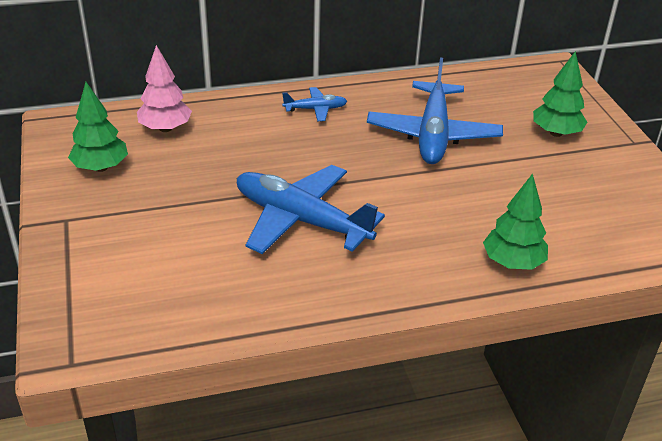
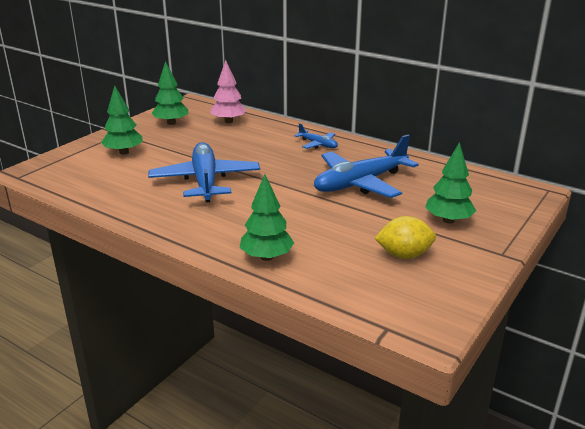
camera: 50 degrees right, 10 degrees down
none -> green tree [101,85,142,155]
none -> yellow lemon [374,216,436,259]

